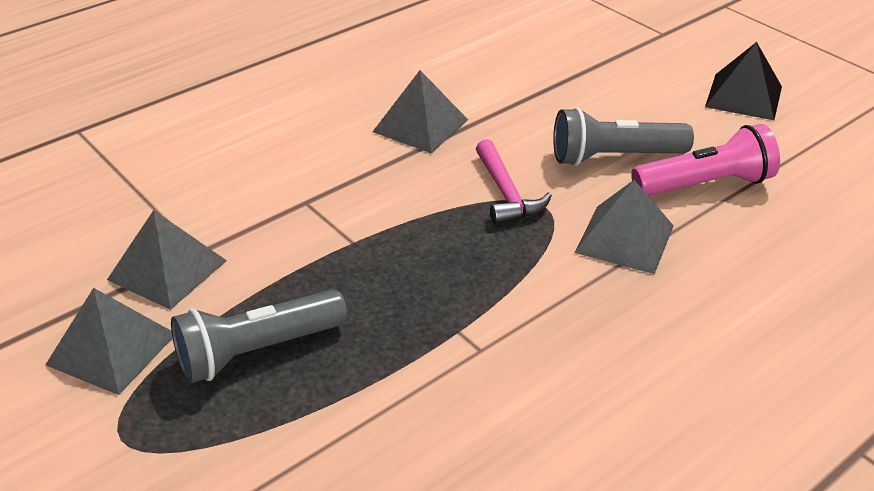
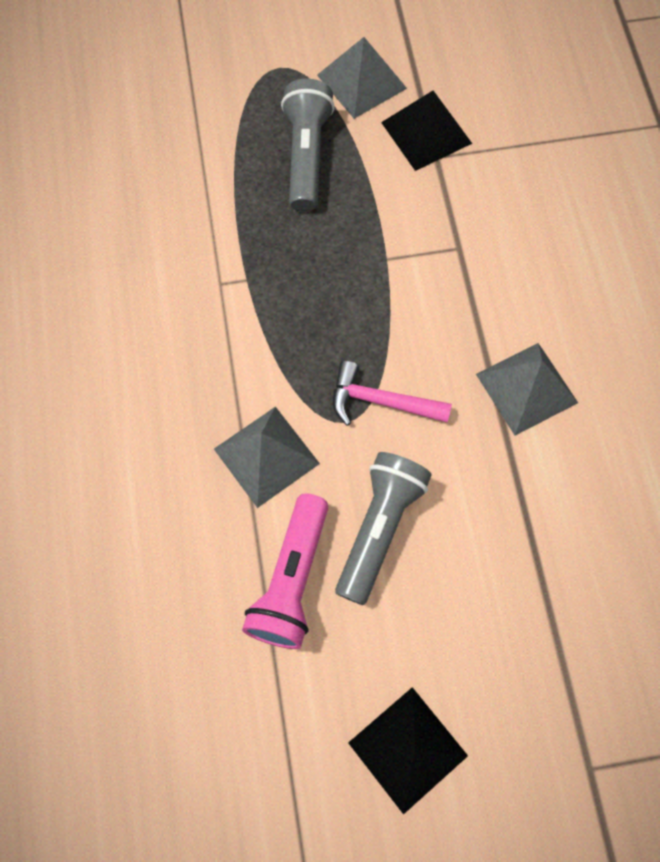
camera: 120 degrees right, 30 degrees up
grey pyramid [107,210,227,310] -> black pyramid [381,91,472,171]

